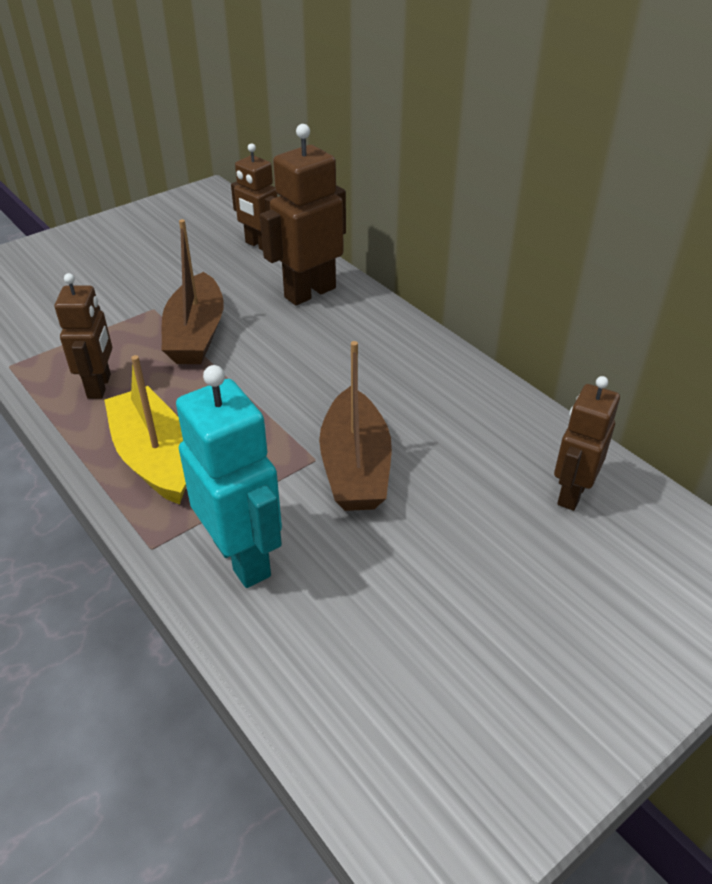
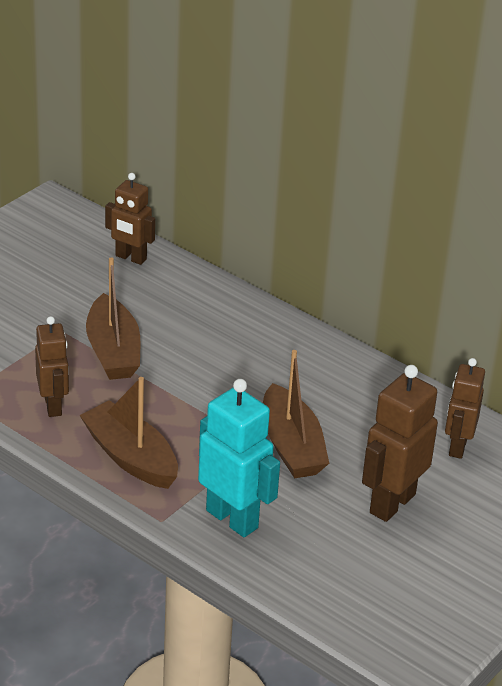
camera: 15 degrees left, 5 degrees down
yellow boat [104,355,186,505] -> brown boat [79,377,178,489]
brown robot [260,124,346,305] -> brown robot moved to [362,365,438,522]

